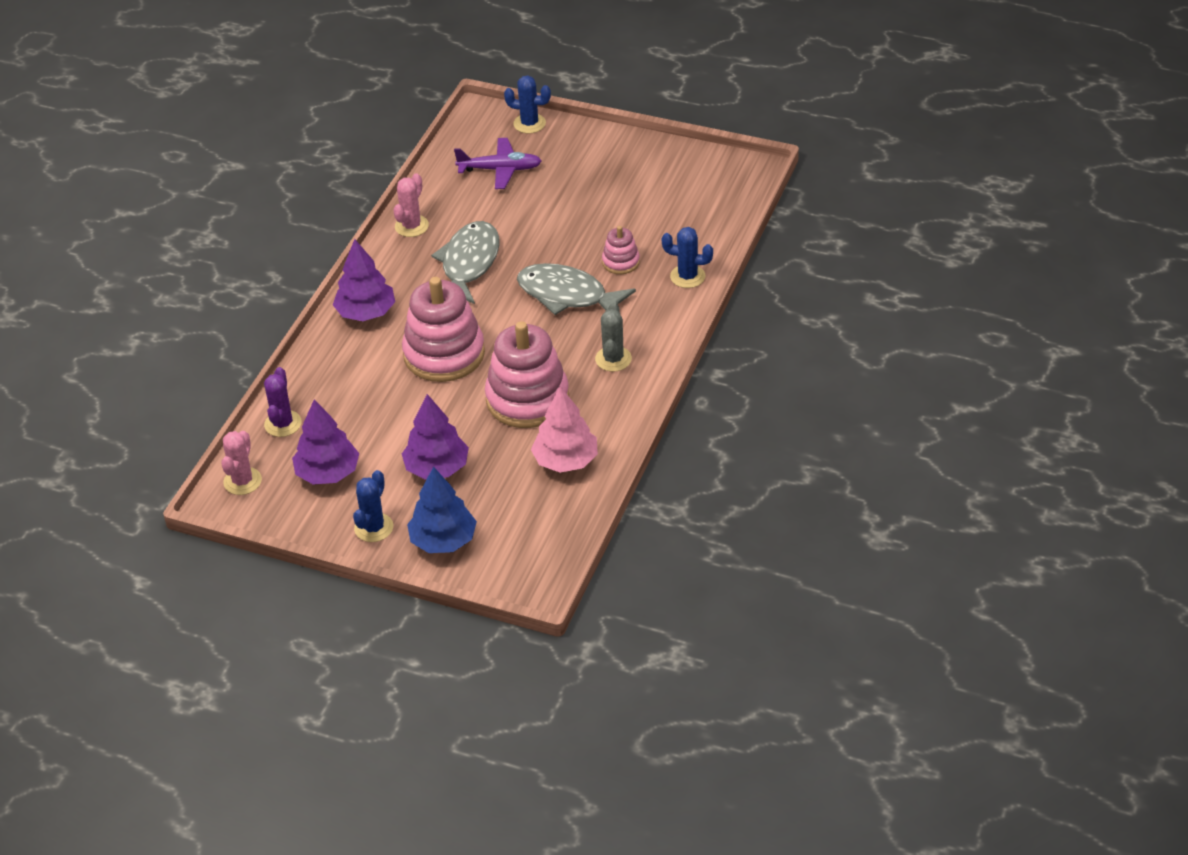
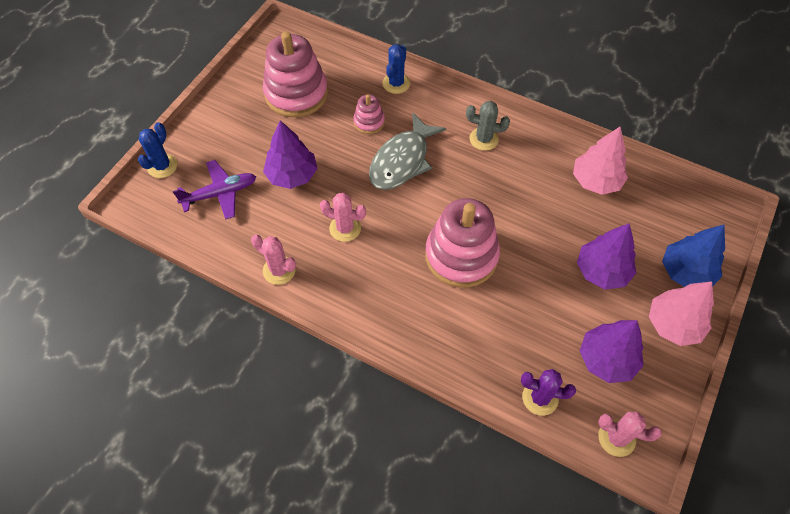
camera: 85 degrees left, 15 degrees up
purple tree [333,239,395,321] -> purple tree moved to [263,120,318,189]
blue cactus [353,470,393,542] -> pink tree [649,281,714,346]
grey fish [431,221,499,304] -> pink cactus [320,193,366,242]
purple plane [454,138,542,189] -> purple plane turned 60 degrees clockwise [173,160,256,220]
pink stacking toy [485,321,569,428] -> pink stacking toy moved to [263,31,328,118]

